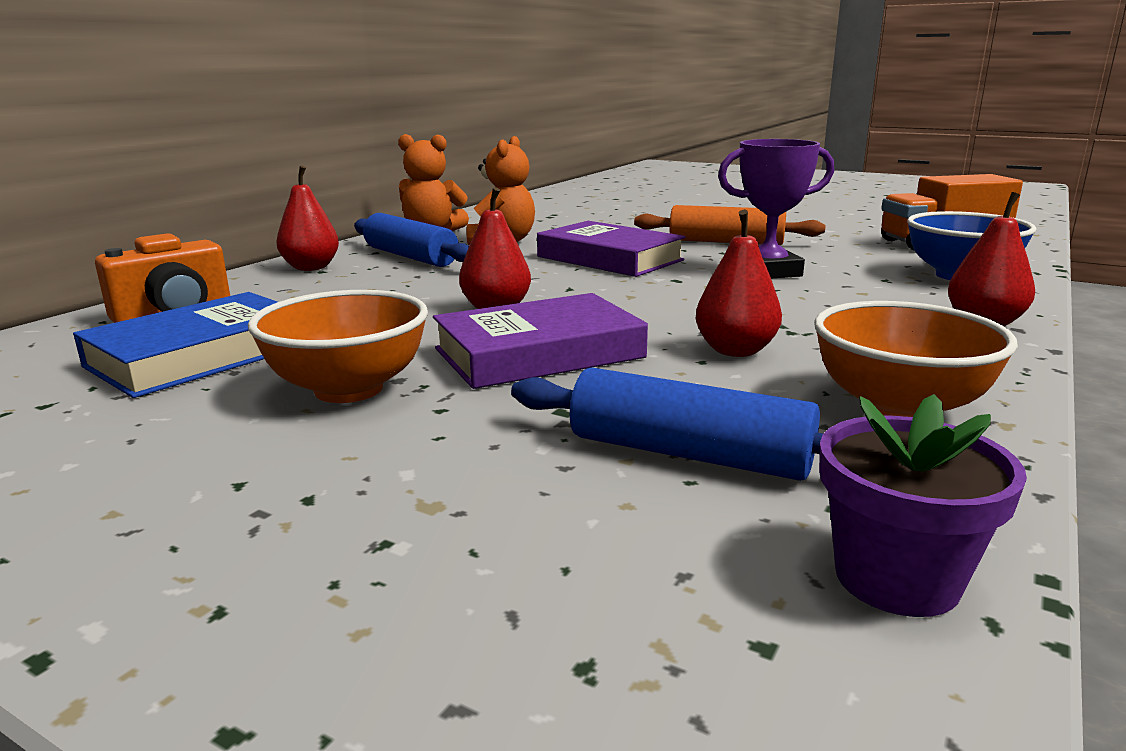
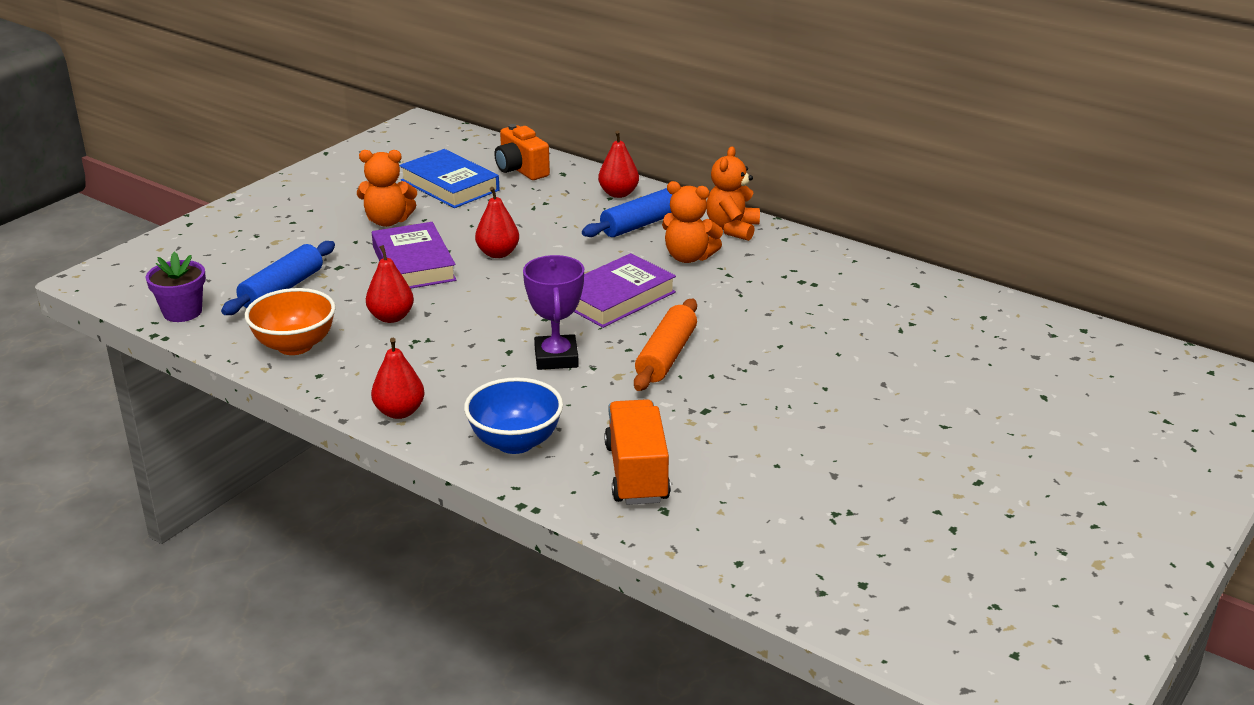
camera: 95 degrees right, 10 degrees up
orange bowl [248,290,428,403] -> orange teddy bear [357,150,417,227]

